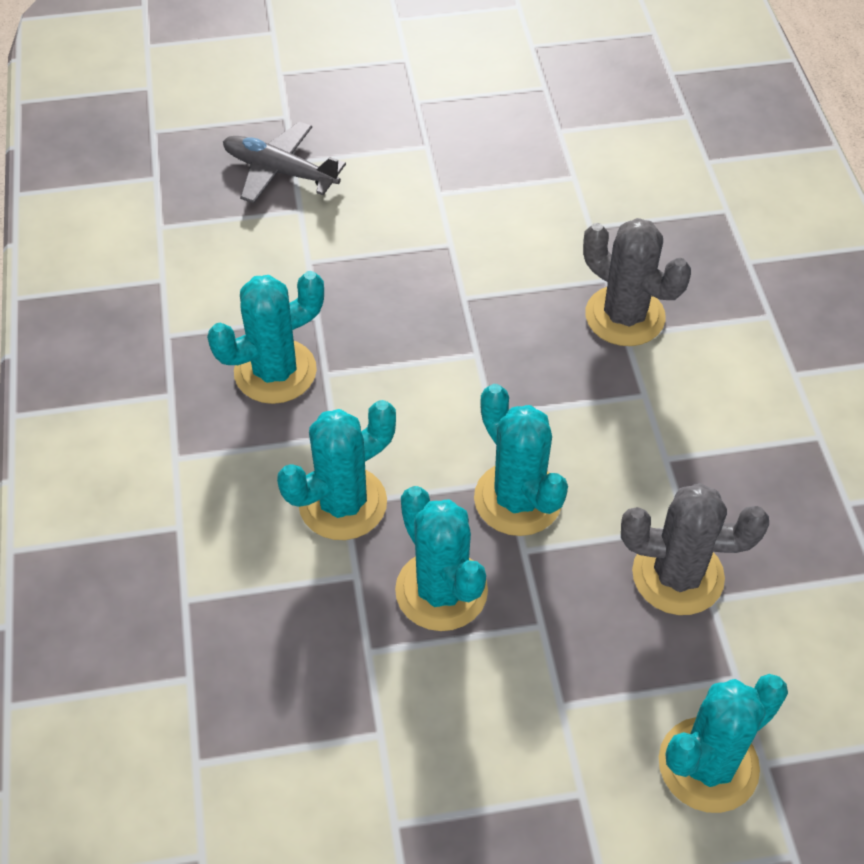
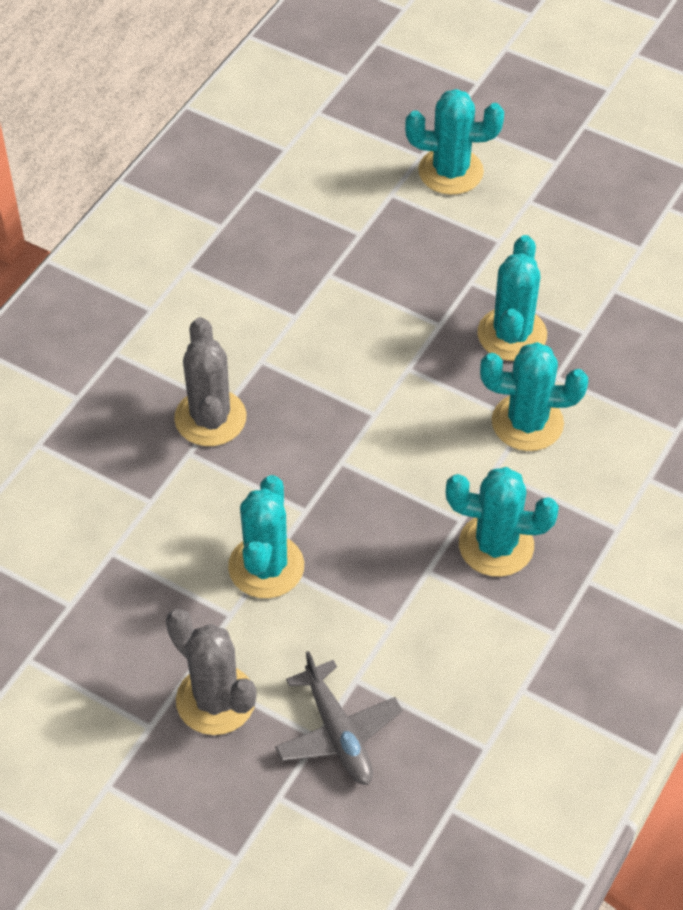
camera: 140 degrees left, 0 degrees up
turquoise cactus [474,384,568,536] -> turquoise cactus moved to [228,475,304,598]
grey cactus [621,483,769,615] -> grey cactus moved to [166,609,257,735]

